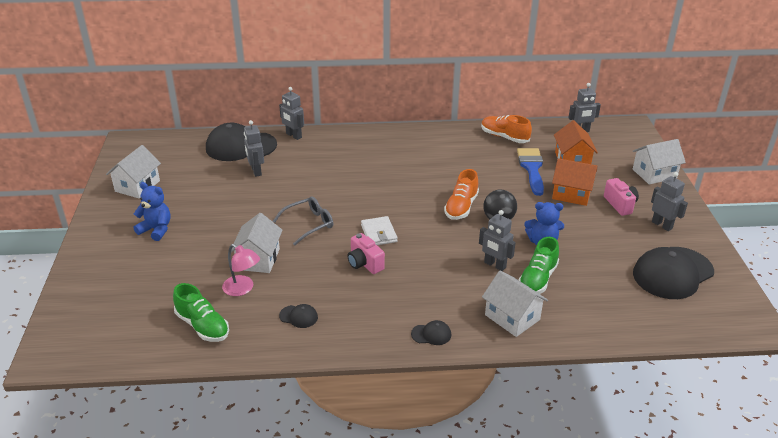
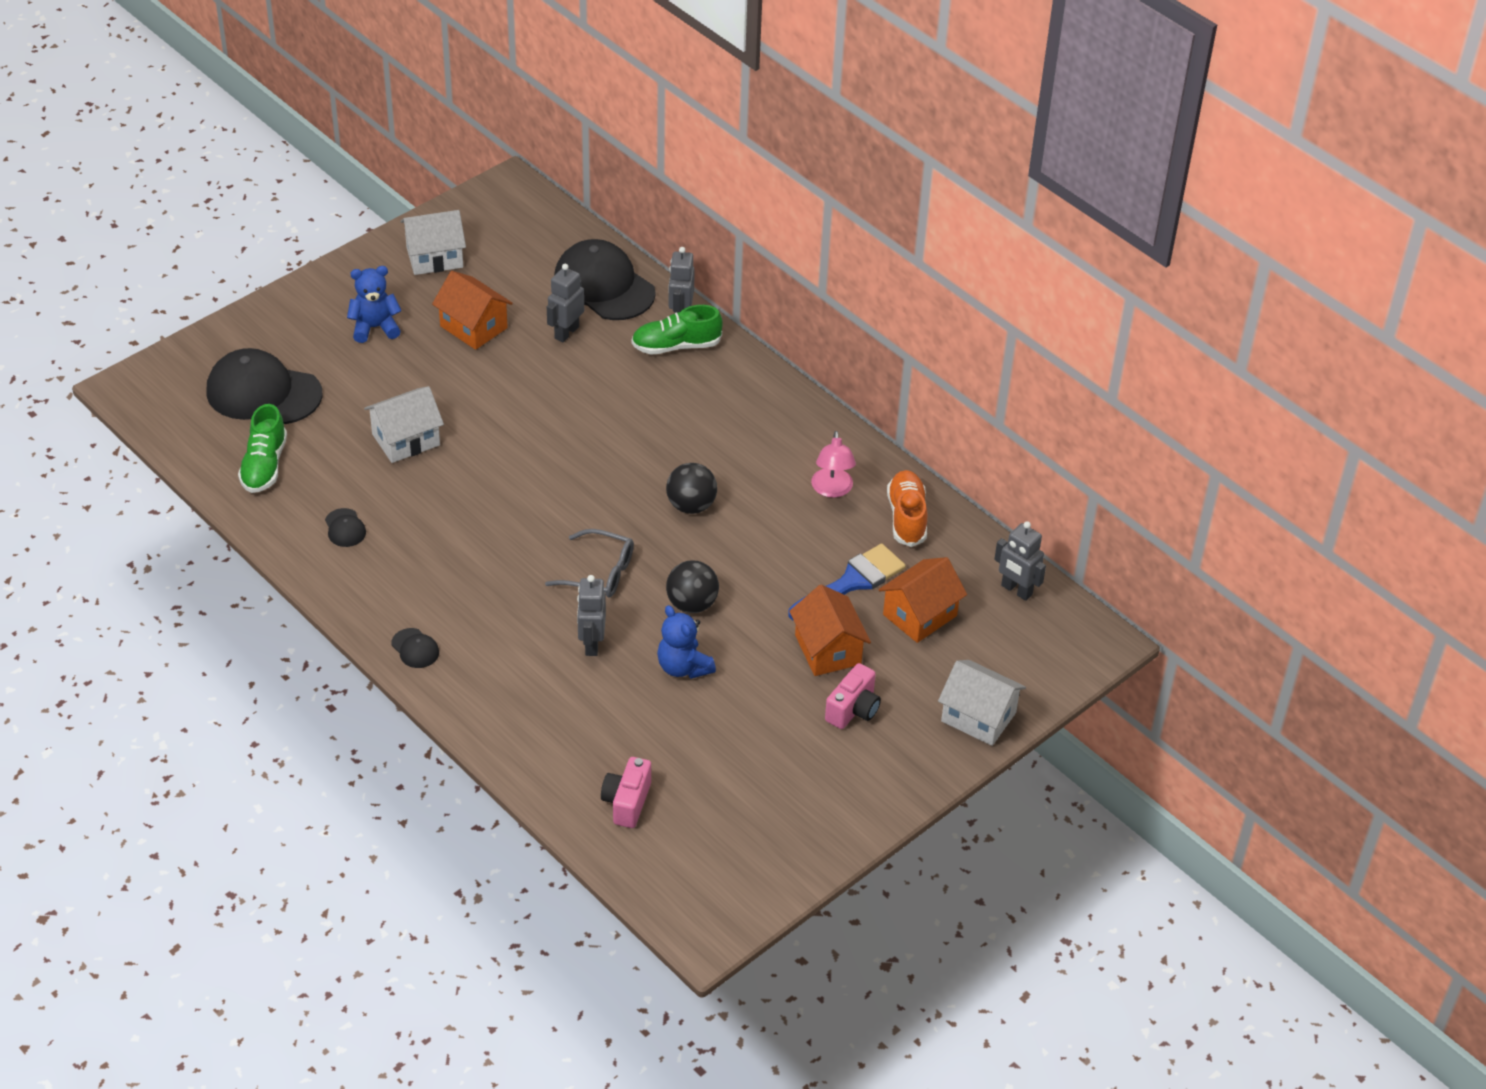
camera: 50 degrees right, 10 degrees up
blue teddy bear [133,182,171,241] -> blue teddy bear turned 90 degrees counterclockwise [347,266,402,343]
pink lamp [222,244,260,296] -> pink lamp moved to [811,431,856,498]
grey glasses [273,196,333,246] -> grey glasses moved to [545,529,634,598]
pink camera [347,233,385,274] -> pink camera moved to [601,757,651,828]
white wallet [361,216,398,245] -> none
orange shoe [444,169,479,220] -> none
white house [482,271,548,337] -> none
green shoe [519,237,559,294] -> green shoe moved to [631,305,723,355]
black cap [633,247,714,299] -> black cap moved to [206,348,322,424]
grey robot [651,172,688,231] -> none
none -> orange house [432,271,513,350]
none -> black ball [666,463,717,514]

